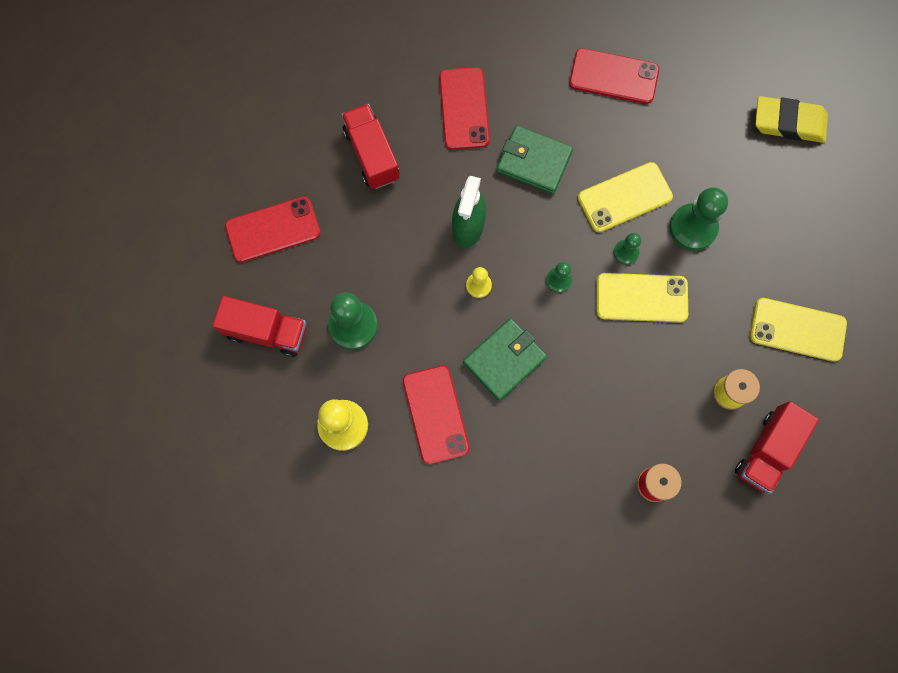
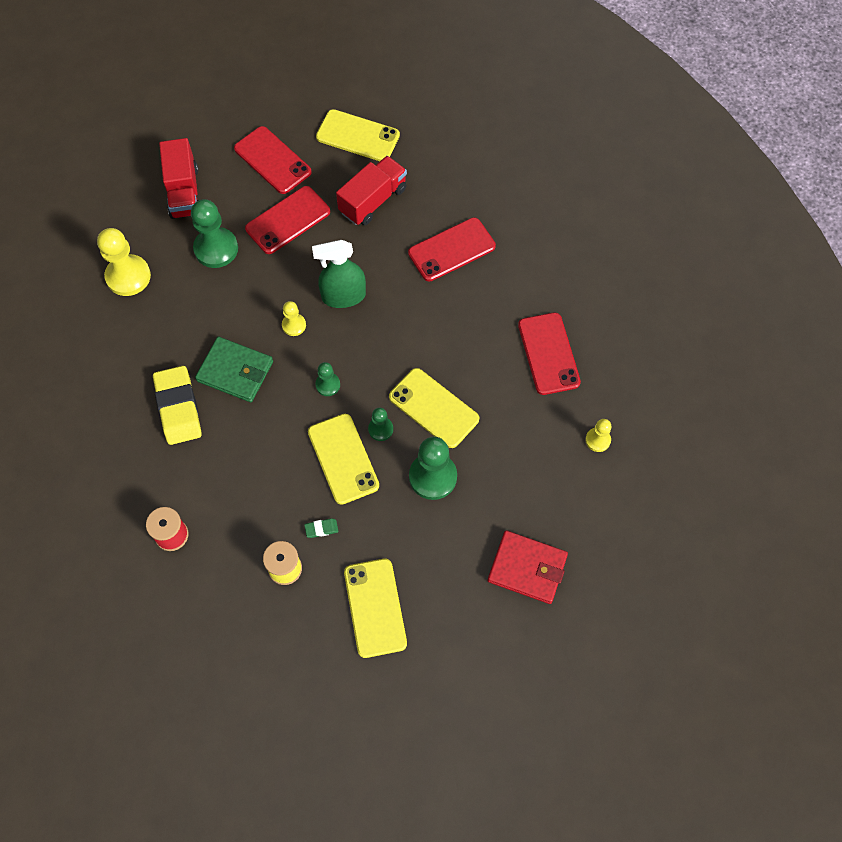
camera: 65 degrees right, 10 degrees down
red phone [403,365,470,464] -> red phone moved to [245,186,330,254]
green wallet [496,125,573,194] -> none
red truck [735,401,819,494] -> none
yellow eraser [755,96,828,143] -> yellow eraser moved to [153,366,202,445]
none -> green eraser [304,518,339,538]
none -> yellow phone [316,109,400,161]
none -> red wallet [488,531,568,604]
none -> yellow pawn [585,419,612,452]

